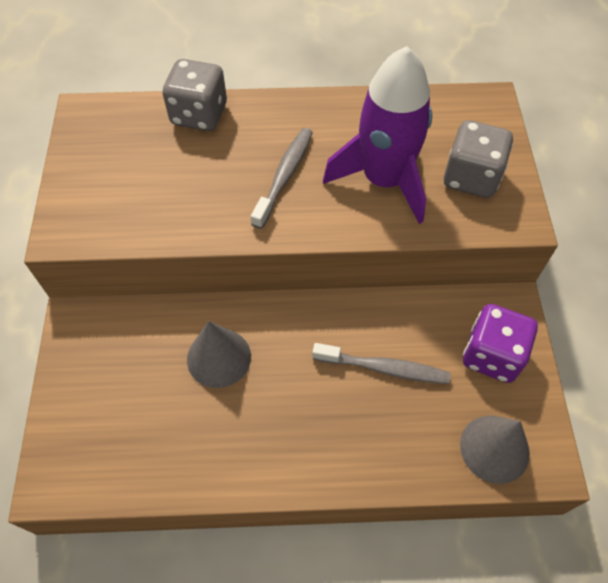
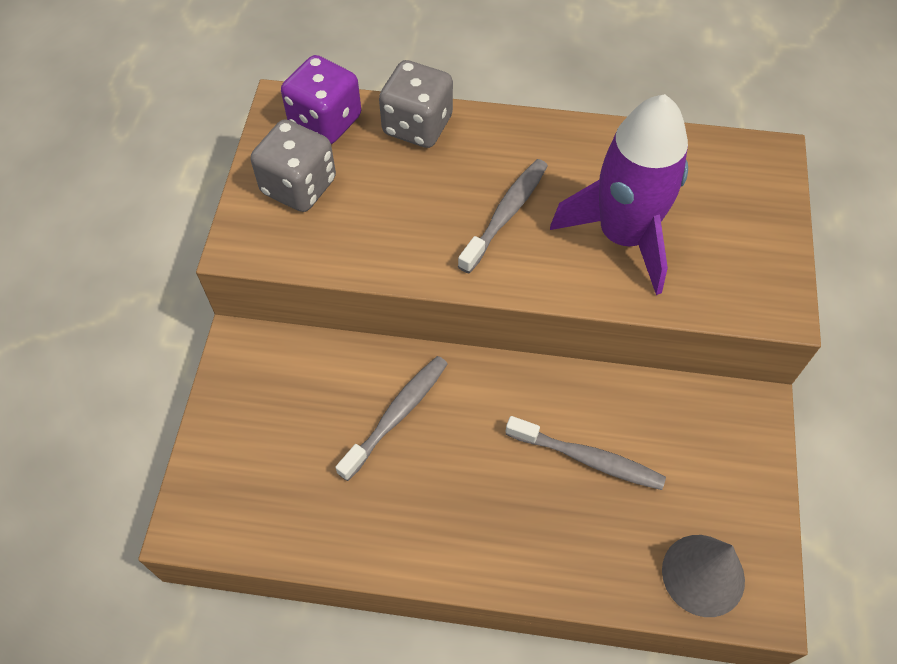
camera: 10 degrees right, 0 degrees up
grey cone [187,321,251,388] -> grey toothbrush [335,356,448,481]
grey dice [444,120,513,198] -> grey dice moved to [251,119,336,212]
purple dice [463,304,538,383] -> purple dice moved to [281,55,361,144]

